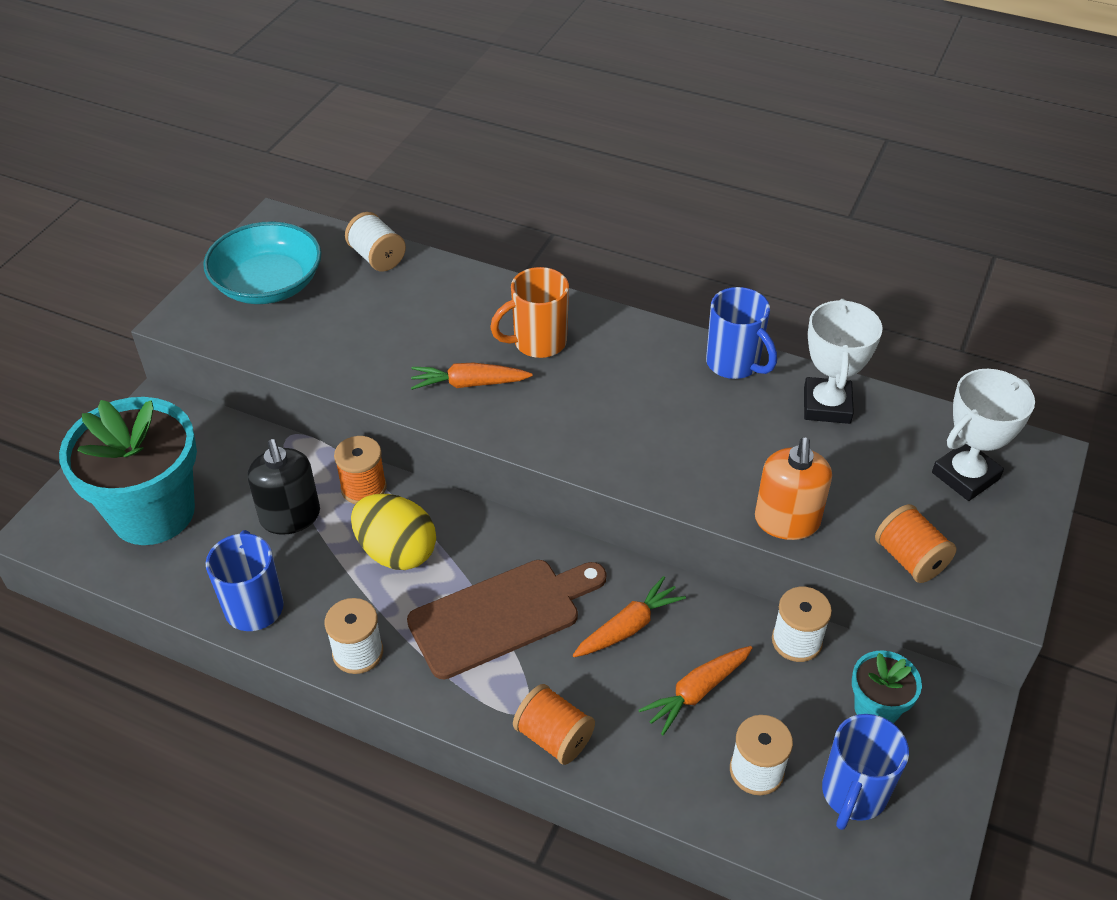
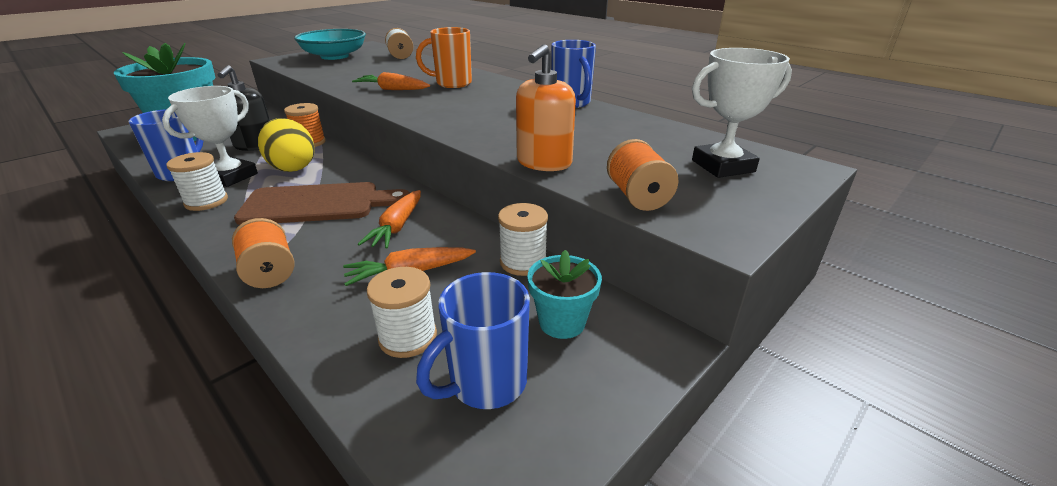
camera: 20 degrees right, 15 degrees down
orange carrot [573,576,686,657] -> orange carrot turned 120 degrees clockwise [358,190,421,249]
white trophy [804,299,883,424] -> white trophy moved to [162,86,258,187]

